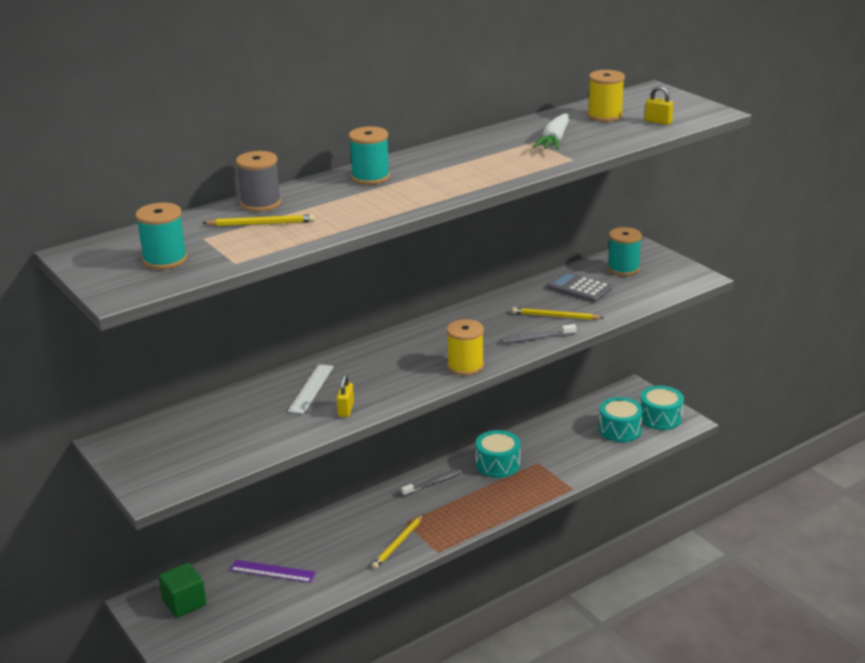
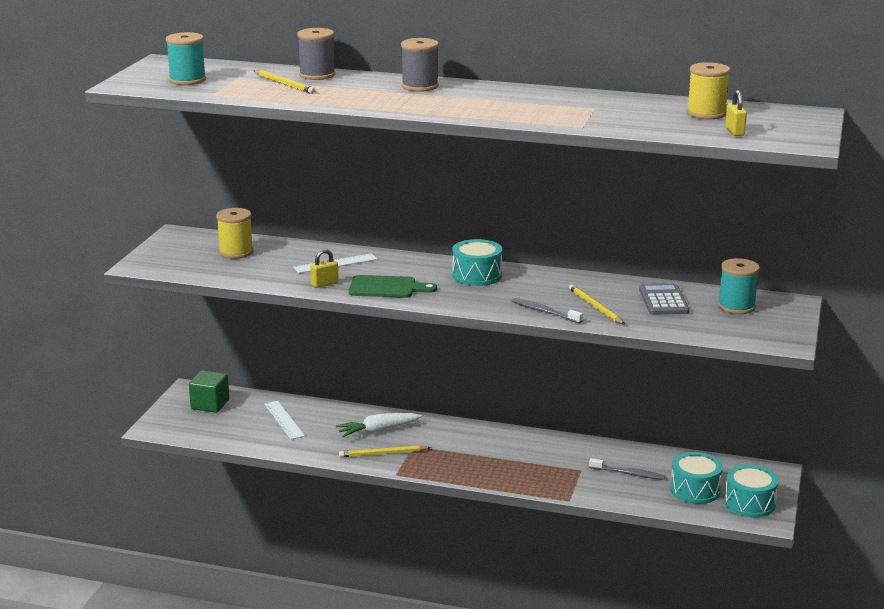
camera: 50 degrees right, 5 degrees down
purple ruler [230,560,316,583] -> white ruler [265,401,305,439]
turquoise spool [349,126,390,185] -> grey spool [401,38,439,92]
grey toothbrush [401,468,463,496] -> grey toothbrush moved to [589,458,665,480]
yellow spool [447,319,484,375] -> yellow spool moved to [216,208,253,259]
turquoise drum [476,430,520,478] -> turquoise drum moved to [453,239,502,286]
white carrot [533,113,570,150] -> white carrot moved to [336,413,422,437]
none -> green cutting board [349,275,437,298]

